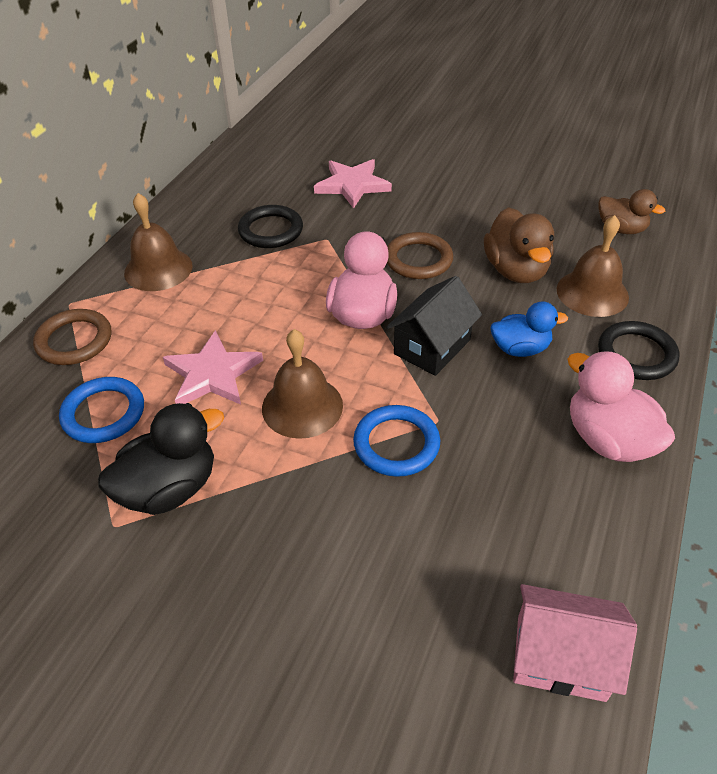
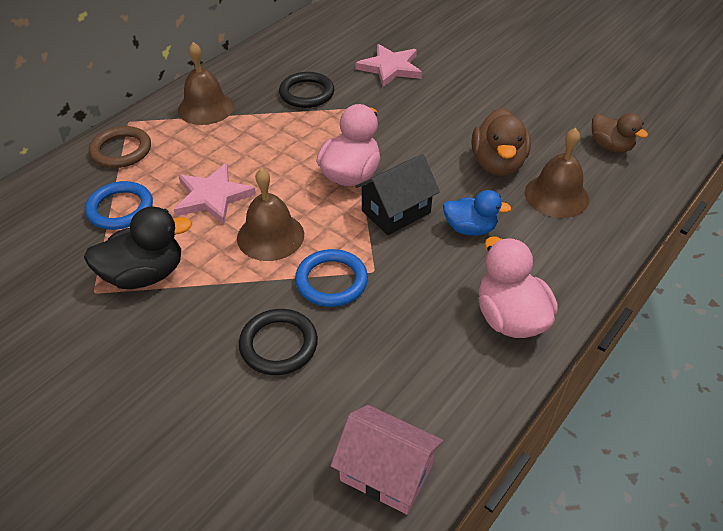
camera: 15 degrees right, 0 degrees up
brown ring [387,232,453,279] -> none
black ring [598,321,680,380] -> black ring moved to [239,309,318,375]

